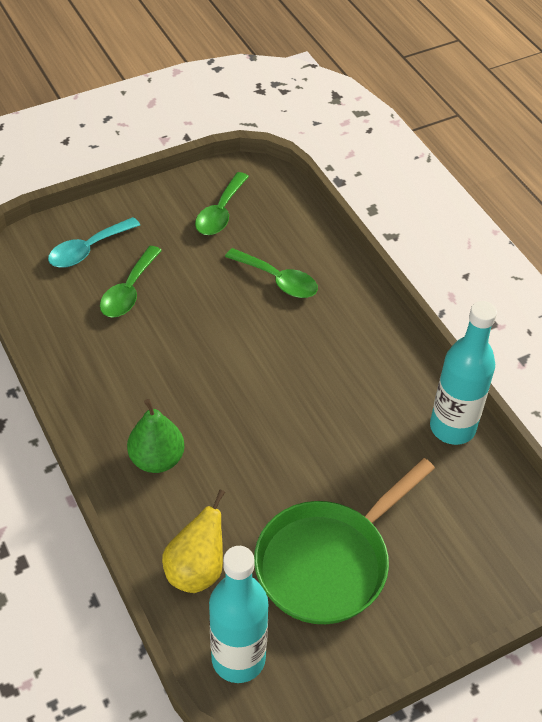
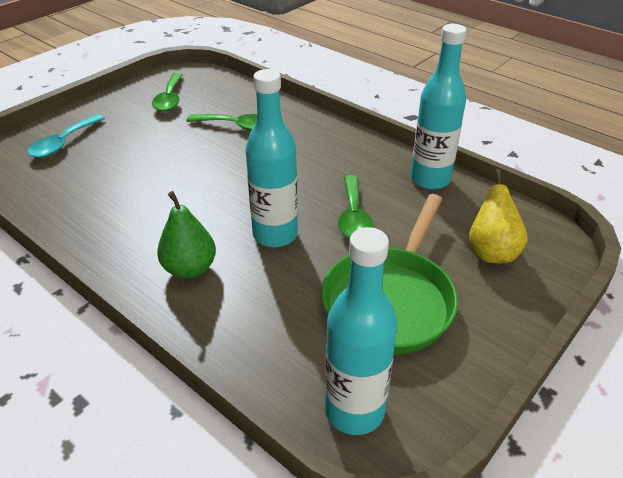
camera: 20 degrees left, 10 degrees down
green spoon [100,246,162,317] -> green spoon moved to [338,175,373,239]
yellow pear [162,489,225,593] -> yellow pear moved to [469,169,528,263]
none -> turquoise bottle [246,69,298,248]

